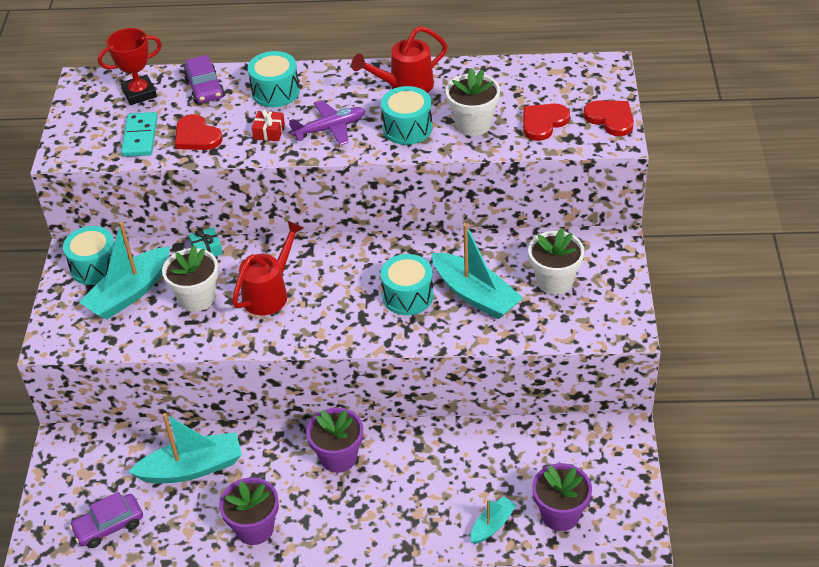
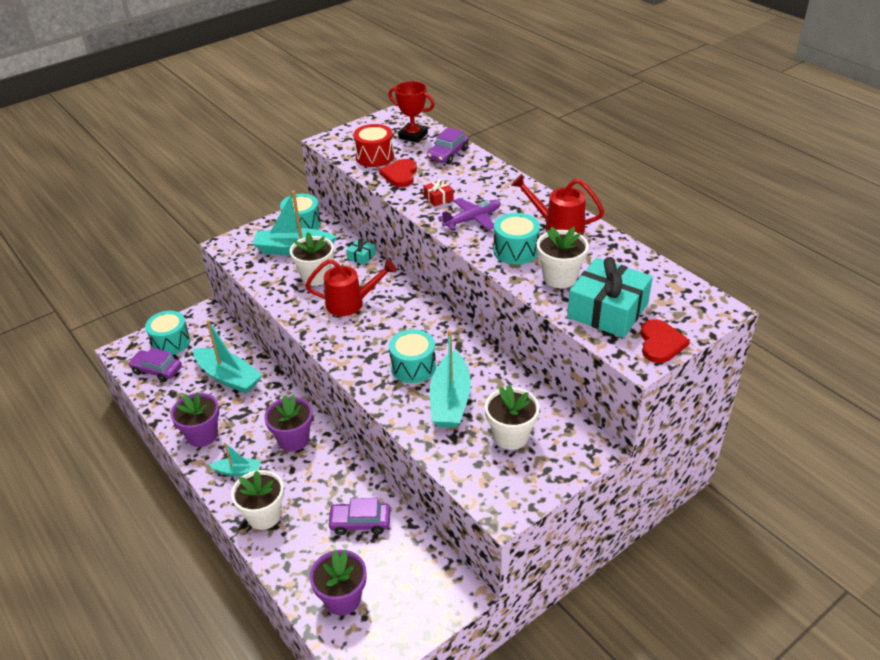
camera: 50 degrees right, 5 degrees down
turquoise domino [121,112,157,157] -> red drum [353,124,394,167]
turquoise drum [248,51,300,107] -> turquoise drum moved to [145,311,191,355]
purple plane [289,100,365,145] -> purple plane turned 60 degrees counterclockwise [438,198,500,230]
turquoise boat [470,496,517,544] -> turquoise boat moved to [209,442,261,476]
red heart [523,104,570,141] -> turquoise gift [567,257,653,338]
none -> white flower pot [231,470,284,530]
none -> purple car [327,498,390,535]

